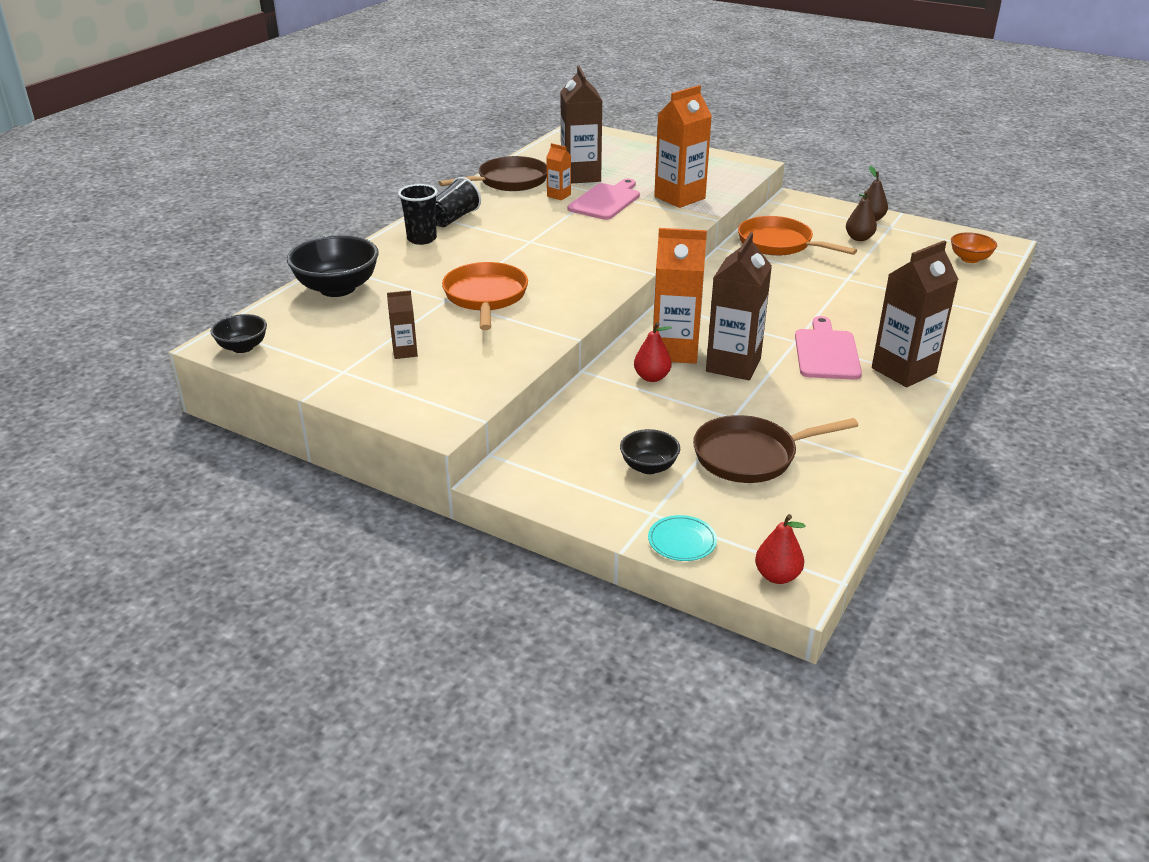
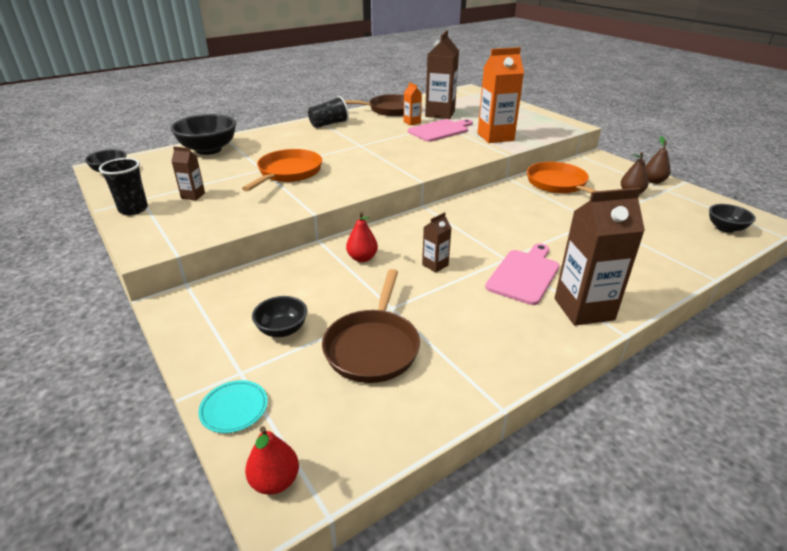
camera: 25 degrees right, 0 degrees up
black cup [398,184,438,245] -> black cup moved to [99,158,148,215]
orange carton [653,228,707,364] -> none
brown pan [693,415,859,483] -> brown pan turned 90 degrees counterclockwise [322,269,420,383]
brown carton [706,232,772,380] -> brown carton [422,212,451,273], size x0.48
orange bowl [951,232,997,263] -> black bowl [709,204,756,233]

